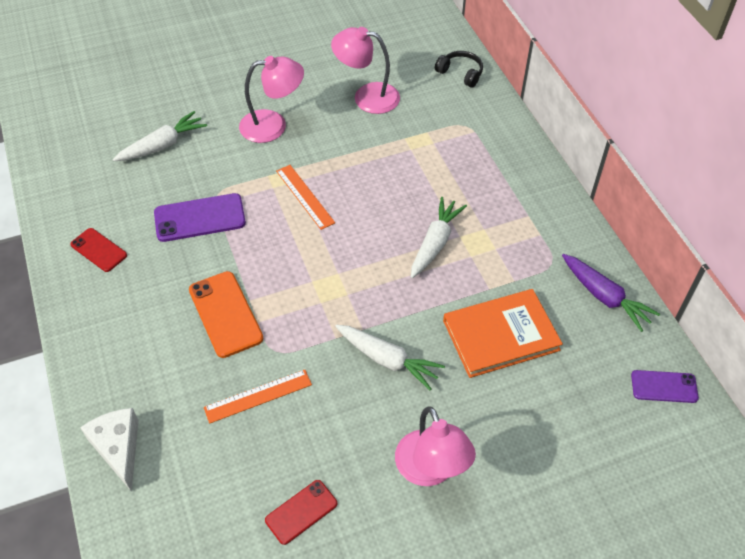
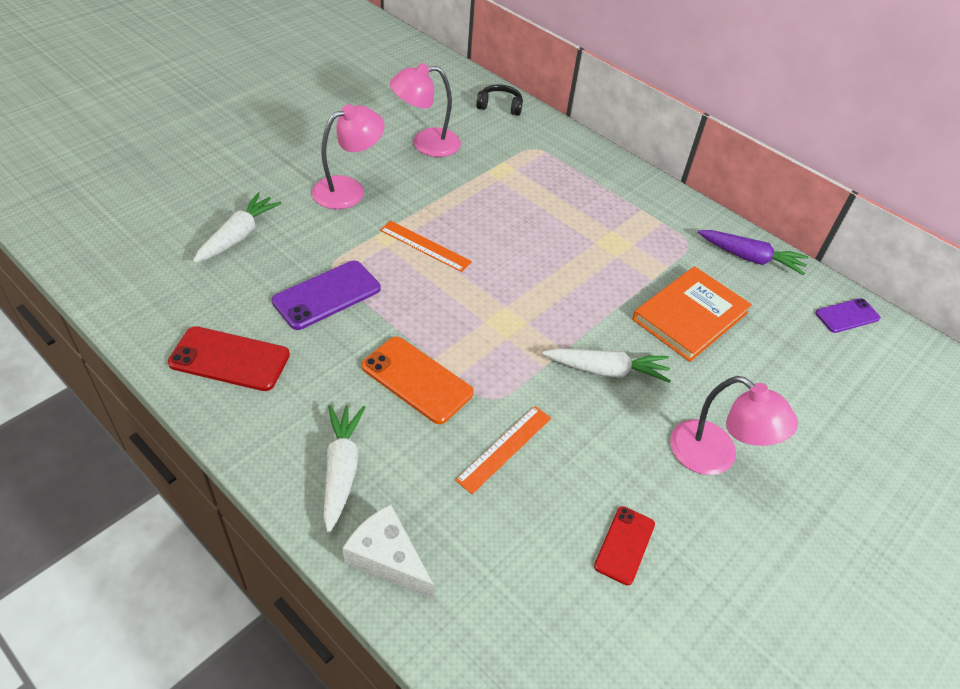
camera: 30 degrees left, 5 degrees down
red phone [70,228,127,272] -> red phone [168,326,290,391], size x1.59
white carrot [411,197,467,278] -> white carrot moved to [323,405,366,533]

